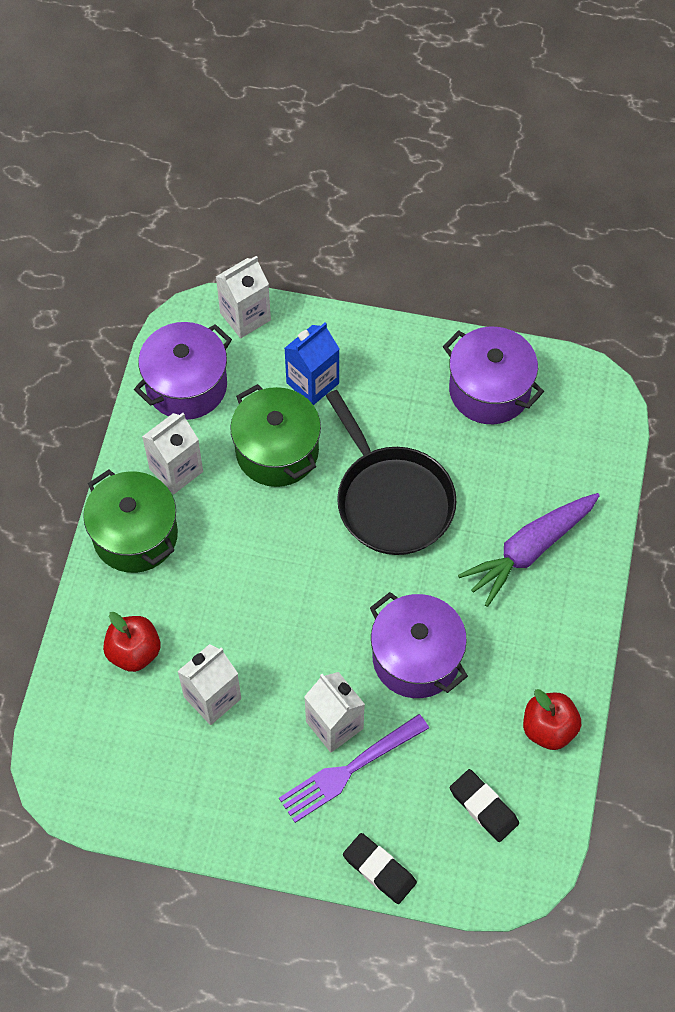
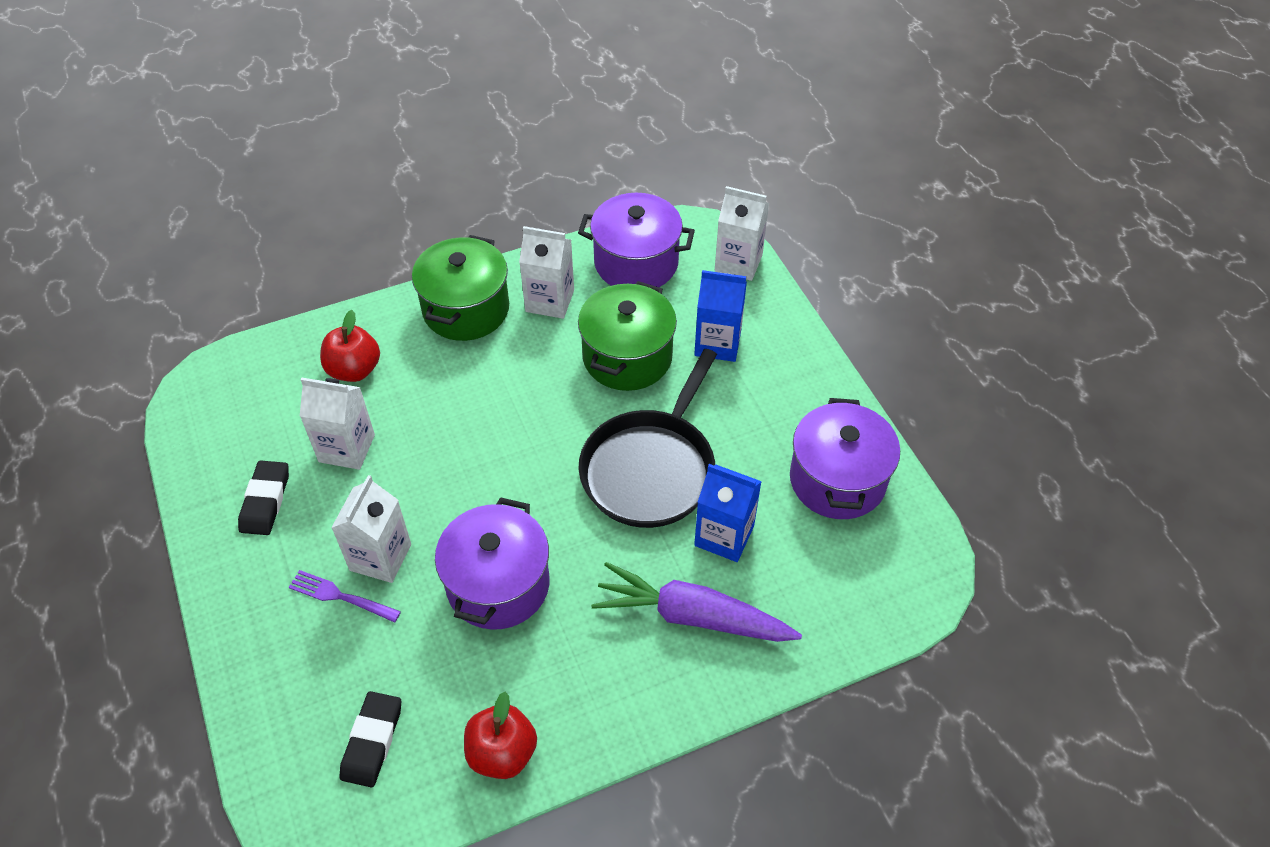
camera: 55 degrees right, 10 degrees down
purple fork [279,714,429,823] -> purple fork [289,570,401,623], size x0.62
black eraser [343,833,417,904] -> black eraser moved to [238,460,289,535]
none -> blue carton [694,464,762,562]

